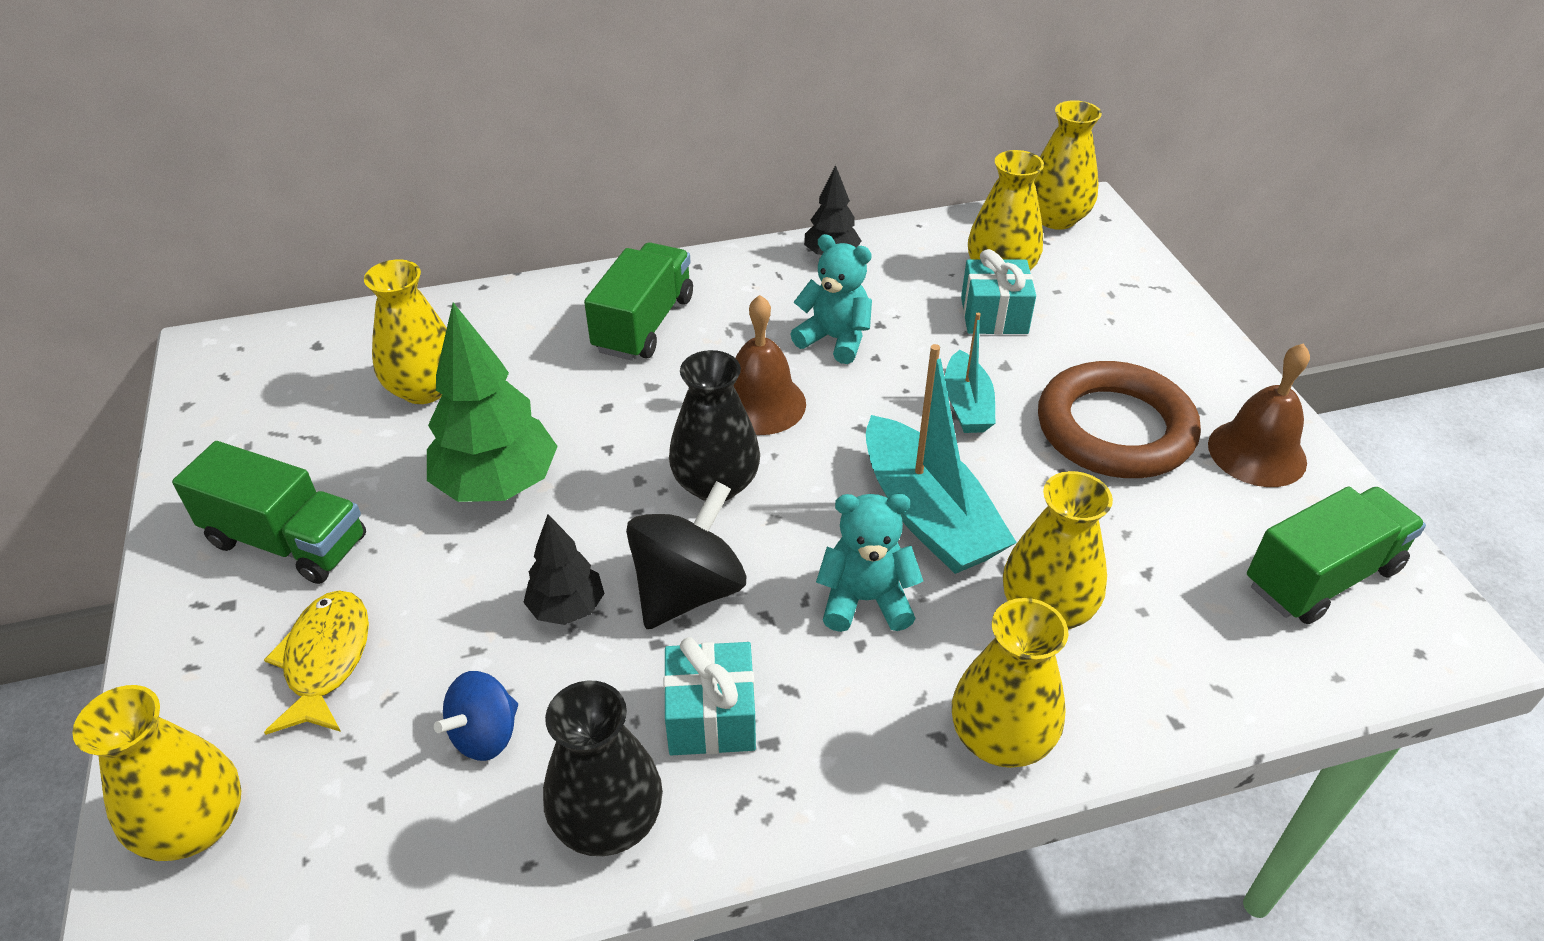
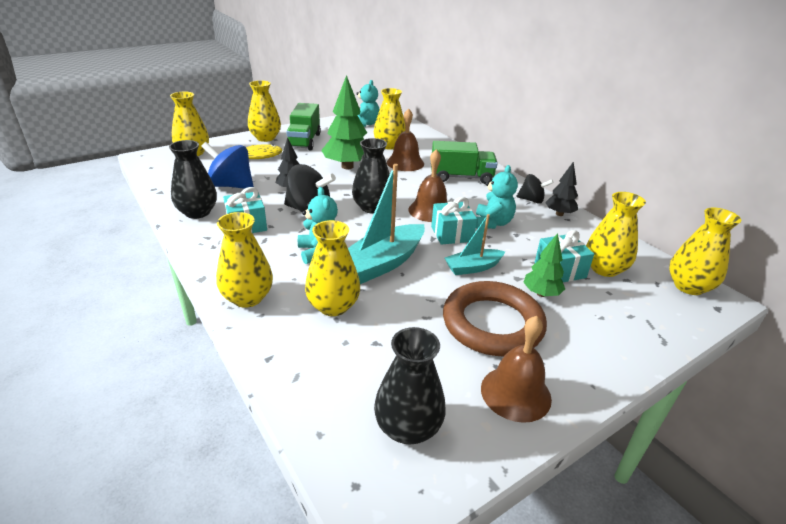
camera: 70 degrees right, 10 degrees down
blue spinning top [434,671,518,761] -> blue spinning top [201,142,254,189], size x1.64
green truck [1247,487,1426,624] -> black vase [374,327,445,444]
none -> yellow vase [248,80,281,142]
none -> turquoise teddy bear [356,80,379,127]
none -> brown bell [387,108,424,171]
none -> turquoise gift [431,197,477,245]
none -> black spinning top [516,174,554,204]
none -> green tree [523,233,565,297]

